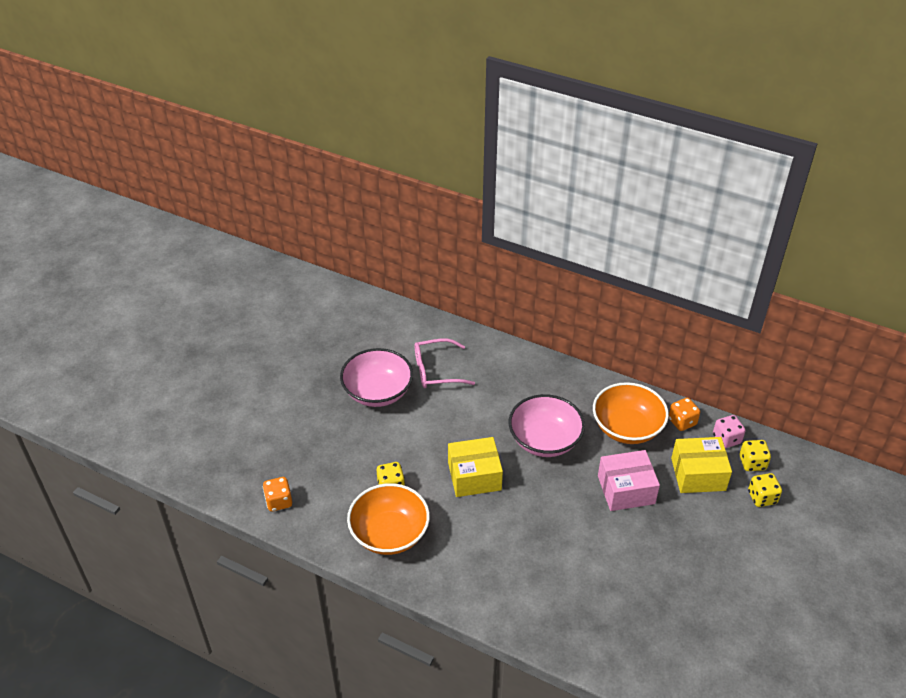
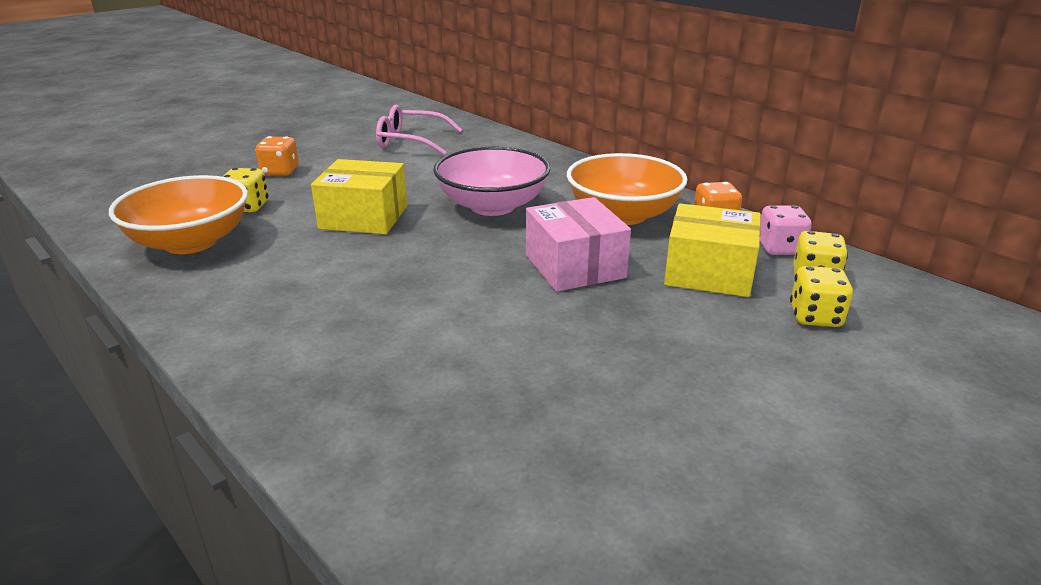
camera: 20 degrees right, 15 degrees down
orange dice [263,477,292,511] -> orange dice moved to [256,136,299,176]
pink bowl [340,348,413,407] -> none
pink box [598,450,660,511] -> pink box turned 60 degrees clockwise [526,197,631,292]

